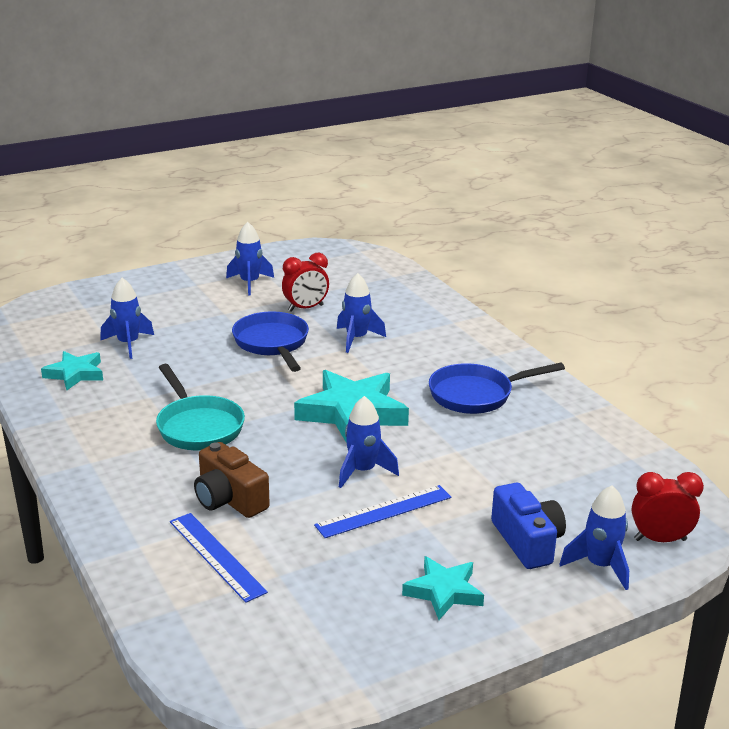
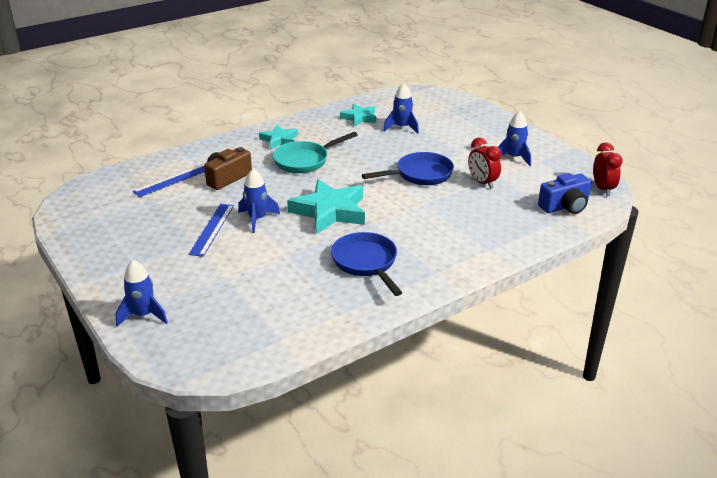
camera: 85 degrees right, 5 degrees up
blue ruler [314,485,451,538] -> blue ruler turned 45 degrees clockwise [189,204,234,257]
blue rocket [337,273,386,353] -> none
turquoise star [402,556,484,620] -> turquoise star moved to [259,125,298,149]
blue camera [491,483,566,569] -> blue camera moved to [538,173,591,214]
red clock [632,472,704,542] -> red clock moved to [593,142,622,196]

